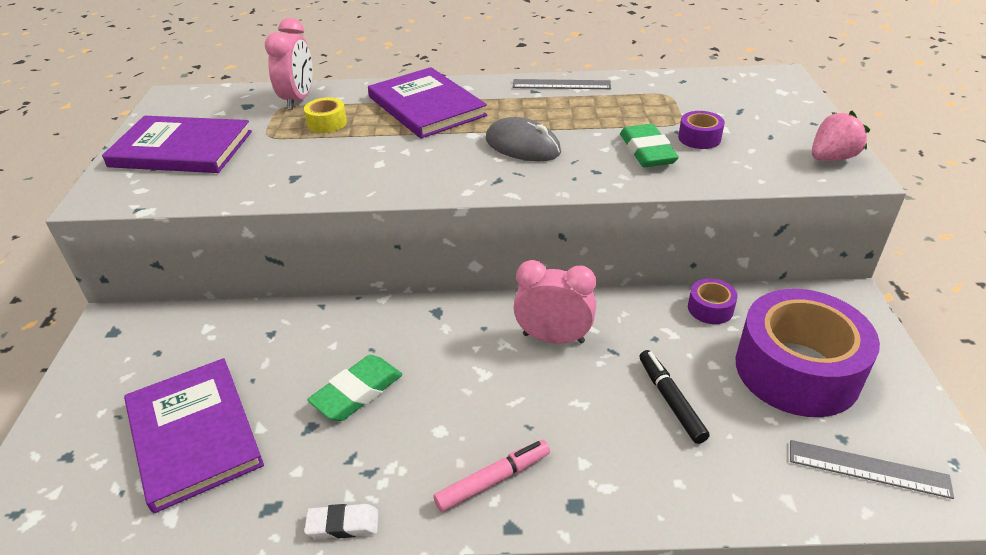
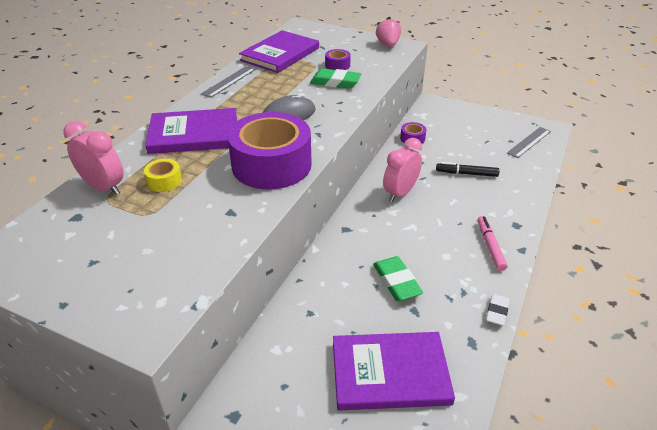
camera: 65 degrees left, 0 degrees up
purple book [102,116,252,173] -> purple book moved to [239,30,319,73]
purple tape [736,289,880,417] -> purple tape moved to [228,112,312,189]

